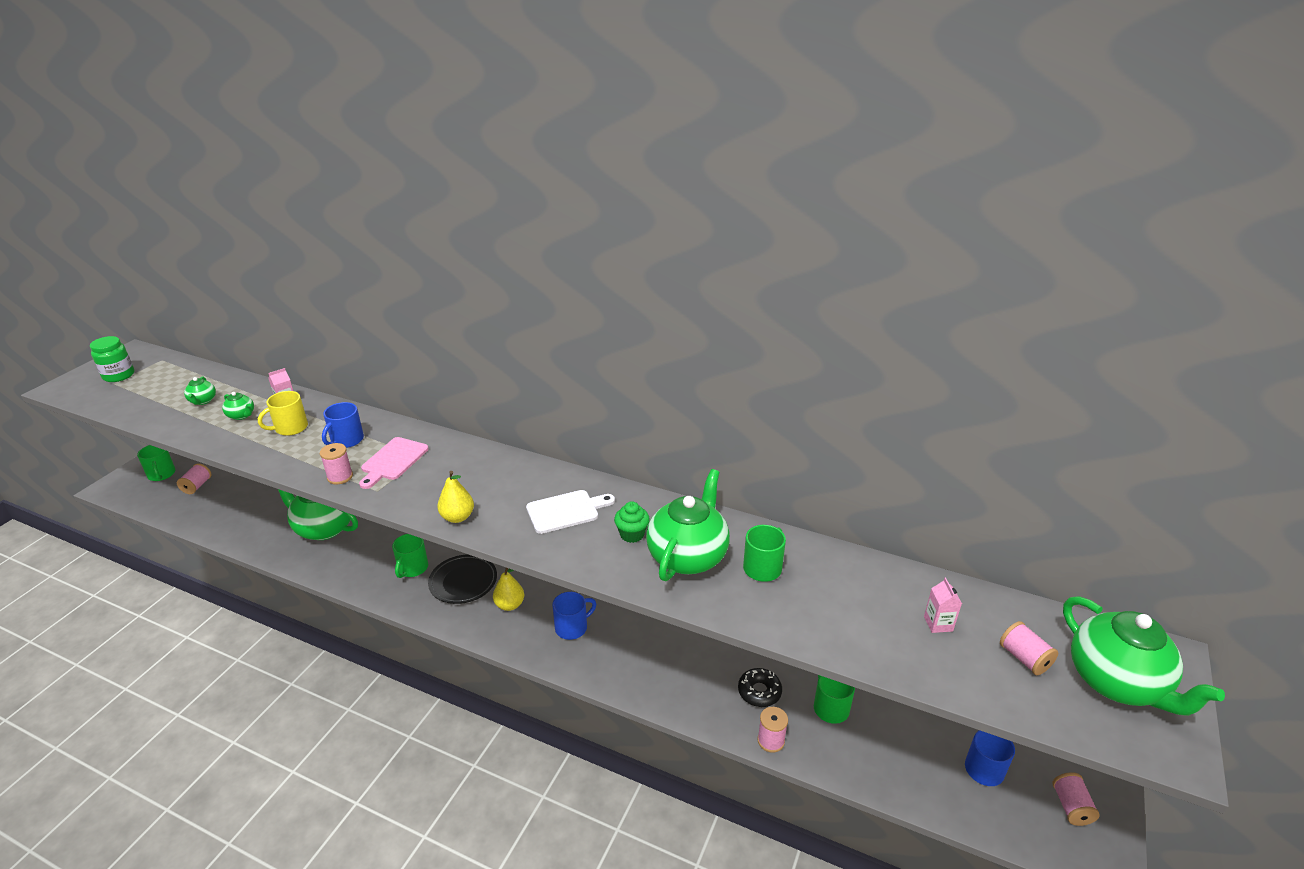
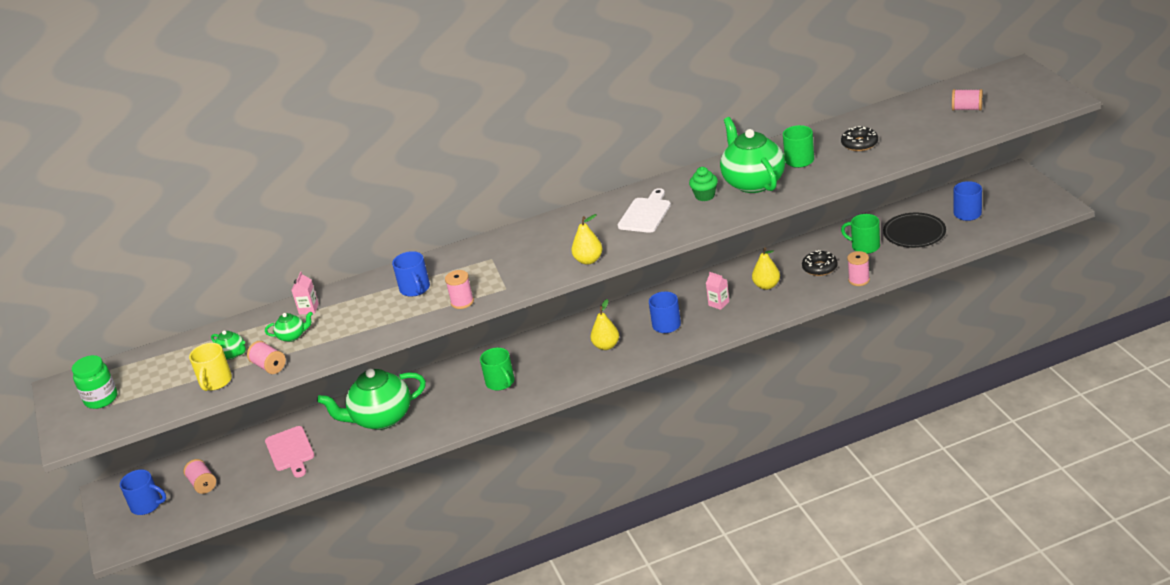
camera: 40 degrees left, 0 degrees up
green mug [137,445,176,481] -> blue mug [120,469,166,515]
yellow mug [258,391,308,436] -> yellow mug moved to [189,343,232,391]
pink cutting board [359,437,429,489] -> pink cutting board moved to [265,426,314,477]
black plate [428,554,497,604] -> black plate moved to [883,213,946,248]
pink carton [924,578,962,633] -> pink carton moved to [706,272,729,310]
pink spool [1053,772,1100,826] -> pink spool moved to [247,341,286,374]
green teapot [1063,596,1225,716] -> none
none -> yellow pear [752,247,780,290]
none -> black donut [841,126,878,151]

